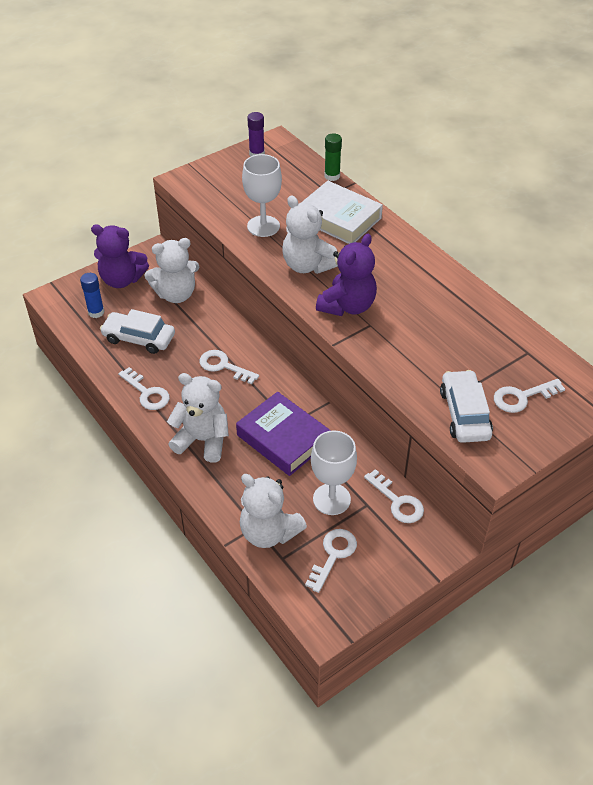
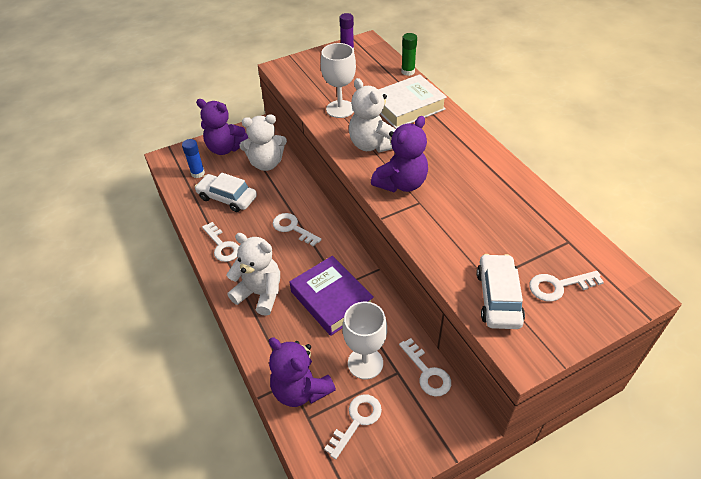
camera: 10 degrees right, 0 degrees up
white teddy bear [240,474,307,548] -> purple teddy bear [269,337,336,407]
white book [301,181,383,244] -> white book turned 75 degrees counterclockwise [378,74,447,129]

